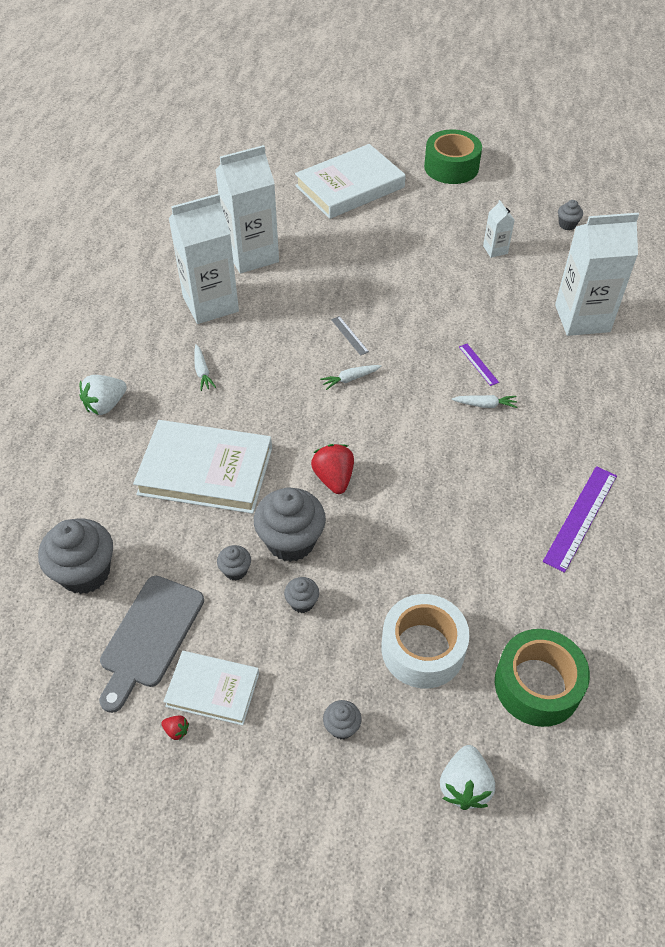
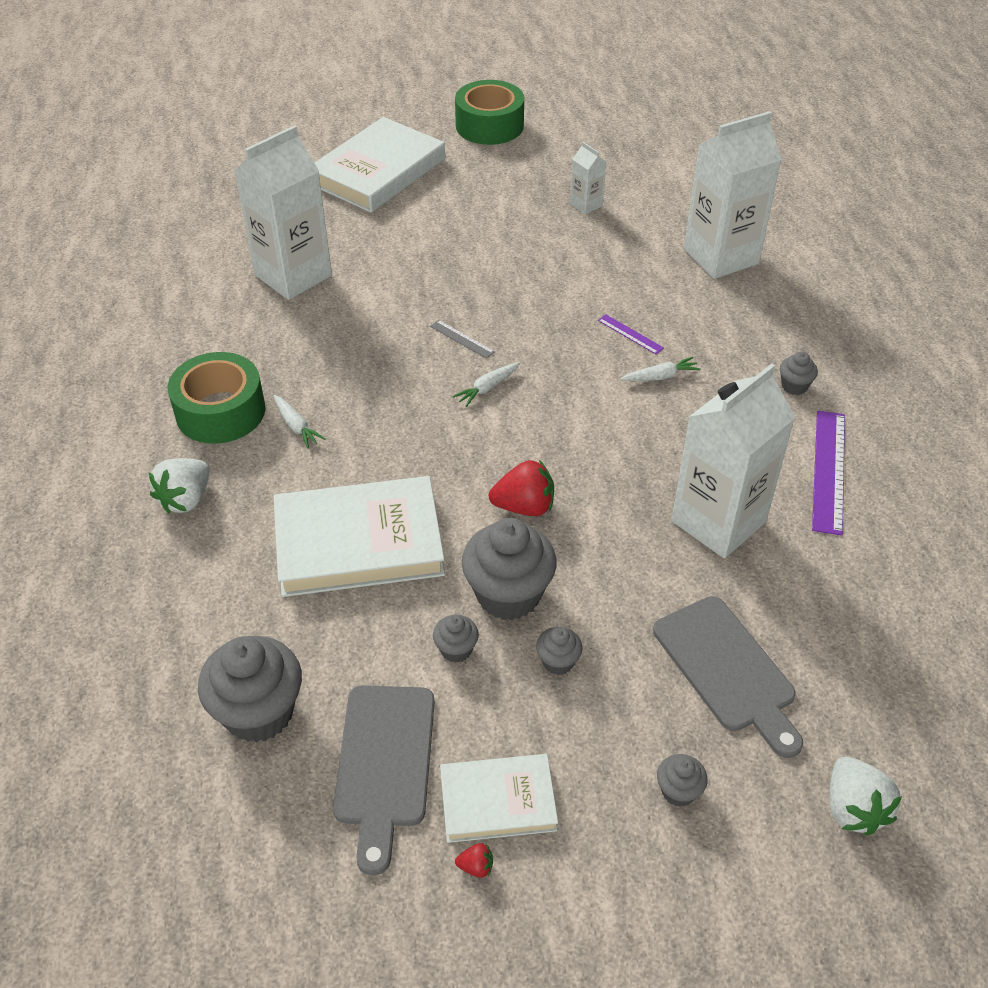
camera: 20 degrees left, 5 degrees down
white carton [169,194,239,324] -> white carton moved to [671,363,796,558]
red strawberry [311,444,354,494] -> red strawberry turned 120 degrees clockwise [489,460,554,516]
white tape [381,594,470,688] -> grey cutting board [653,596,803,758]
green tape [495,629,590,727] -> green tape moved to [168,352,265,444]
grey cupcake [558,200,583,230] -> grey cupcake moved to [780,352,818,395]

